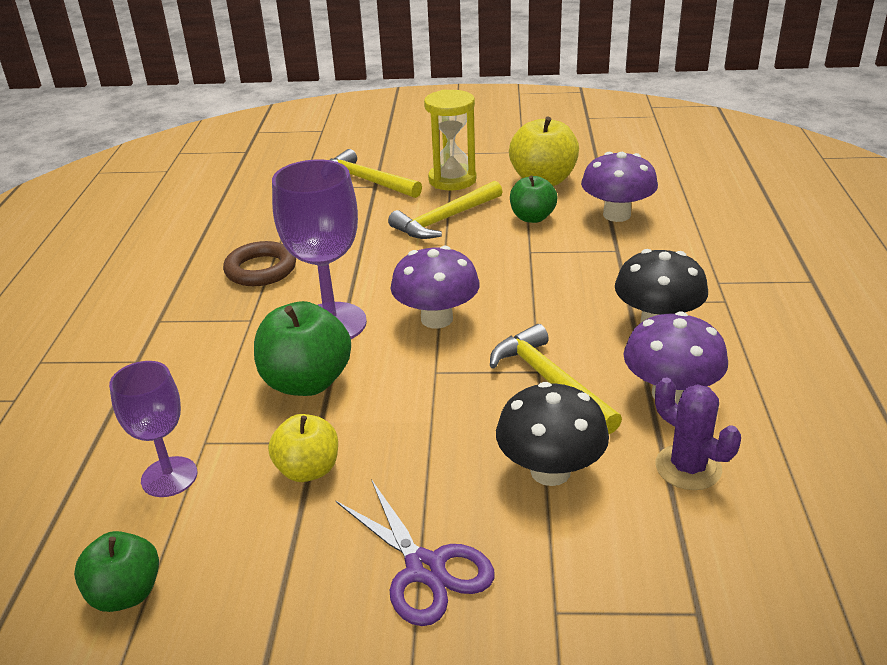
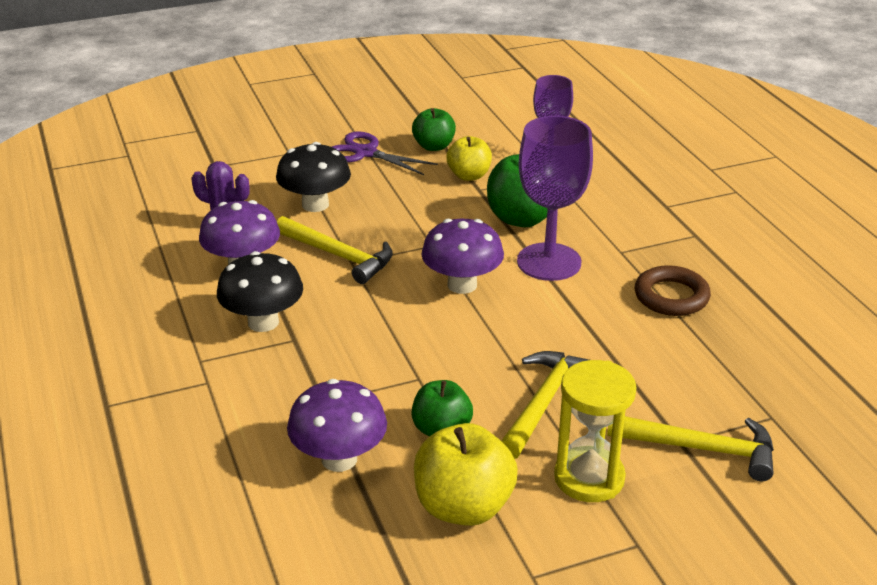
camera: 155 degrees right, 0 degrees up
green apple [74,531,159,612] -> green apple moved to [412,108,456,151]

